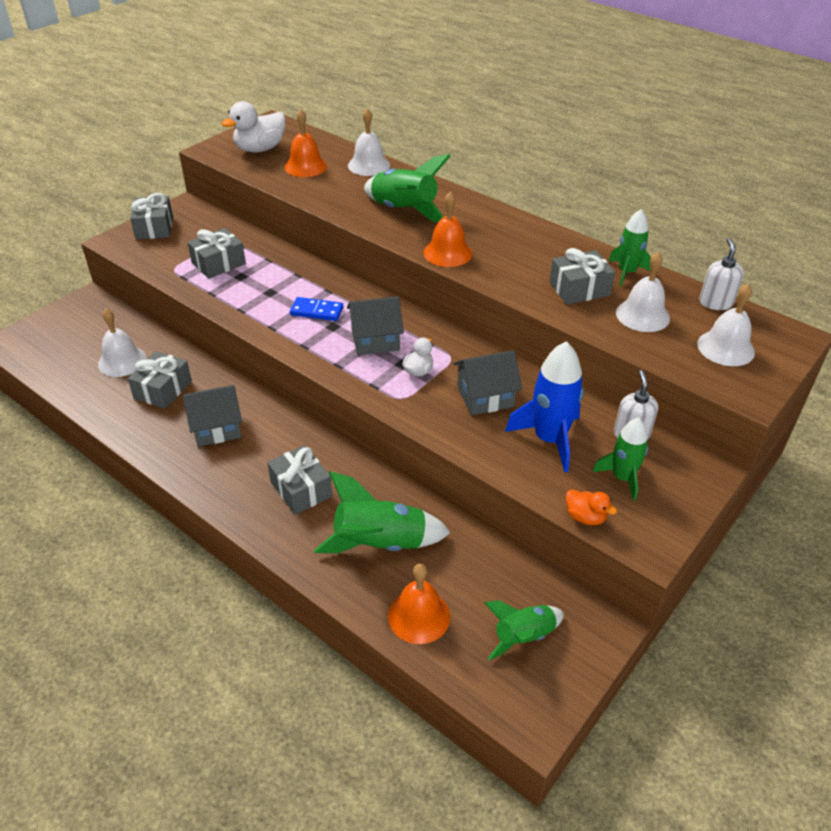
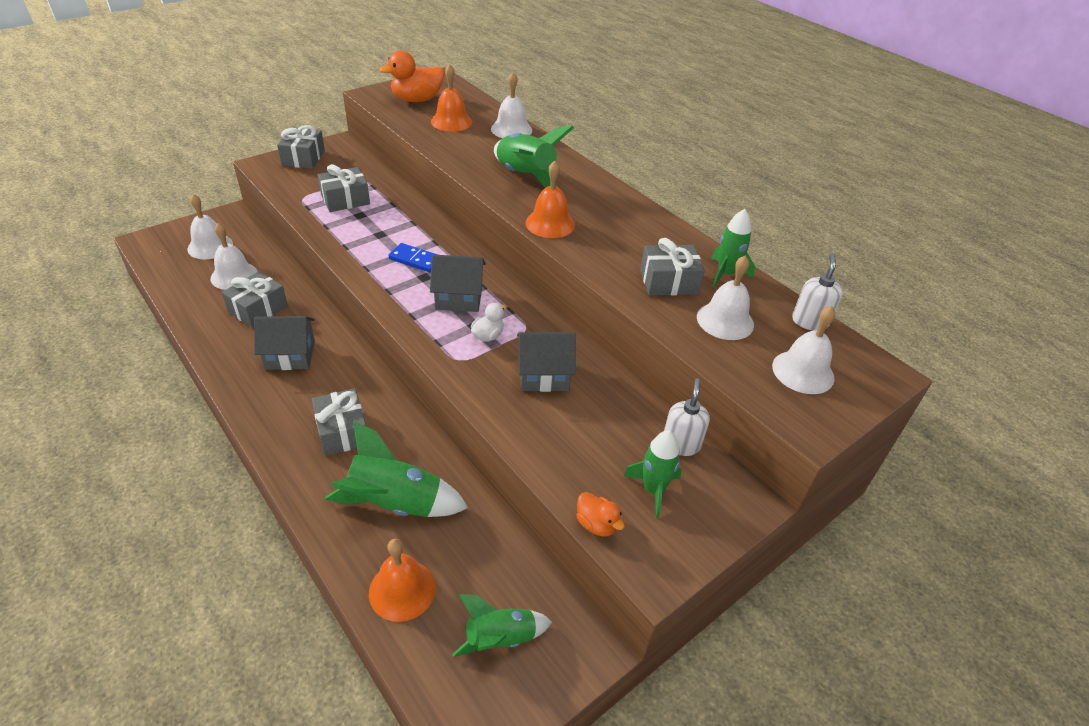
camera: 10 degrees right, 0 degrees up
white duck [221,101,286,152] -> orange duck [379,50,444,102]
blue rocket [505,341,584,472] -> none
none -> white bell [187,194,233,259]

